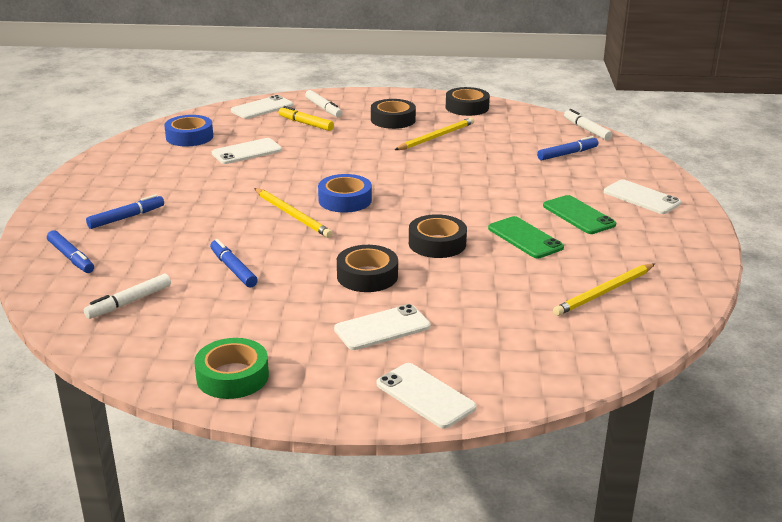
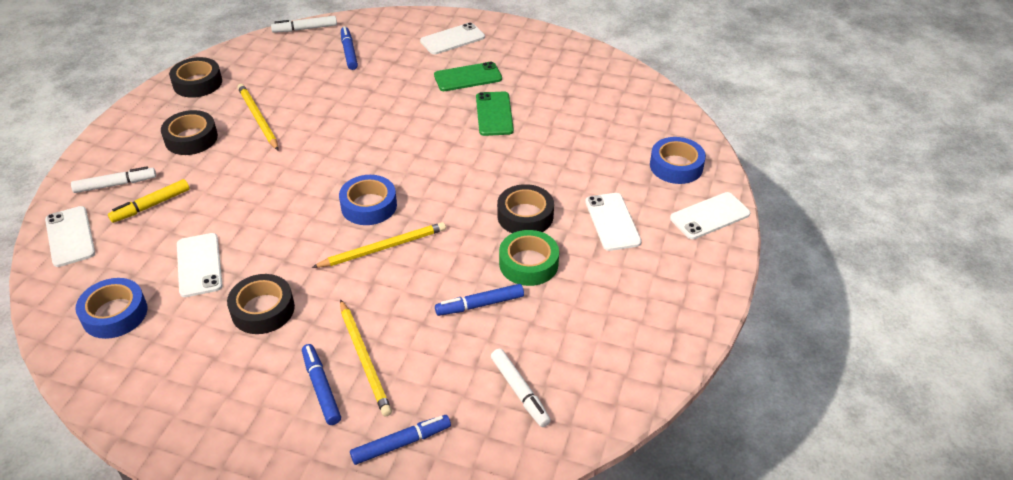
camera: 75 degrees left, 15 degrees up
green tape [194,338,269,399] -> green tape moved to [499,230,559,286]
black tape [409,214,467,258] -> black tape moved to [227,274,295,334]
green phone [488,216,564,258] -> green phone turned 75 degrees counterclockwise [476,92,514,136]
yellow pencil [553,263,655,316] -> yellow pencil moved to [340,299,392,417]
none -> blue tape [650,137,706,184]

